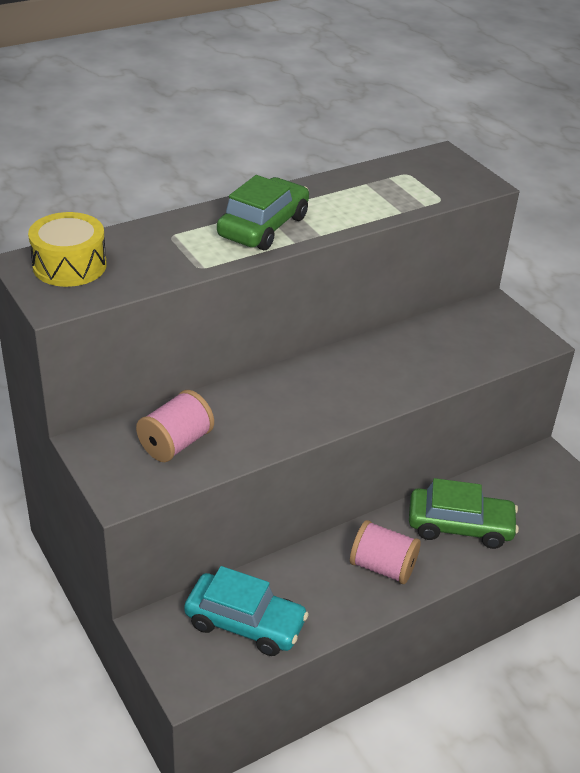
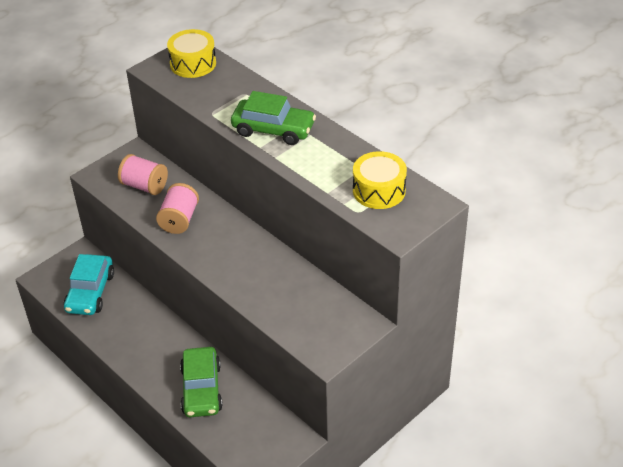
camera: 80 degrees right, 5 degrees up
pink spool [350,520,421,584] -> pink spool moved to [156,183,199,234]
none -> yellow drum [353,151,407,209]

